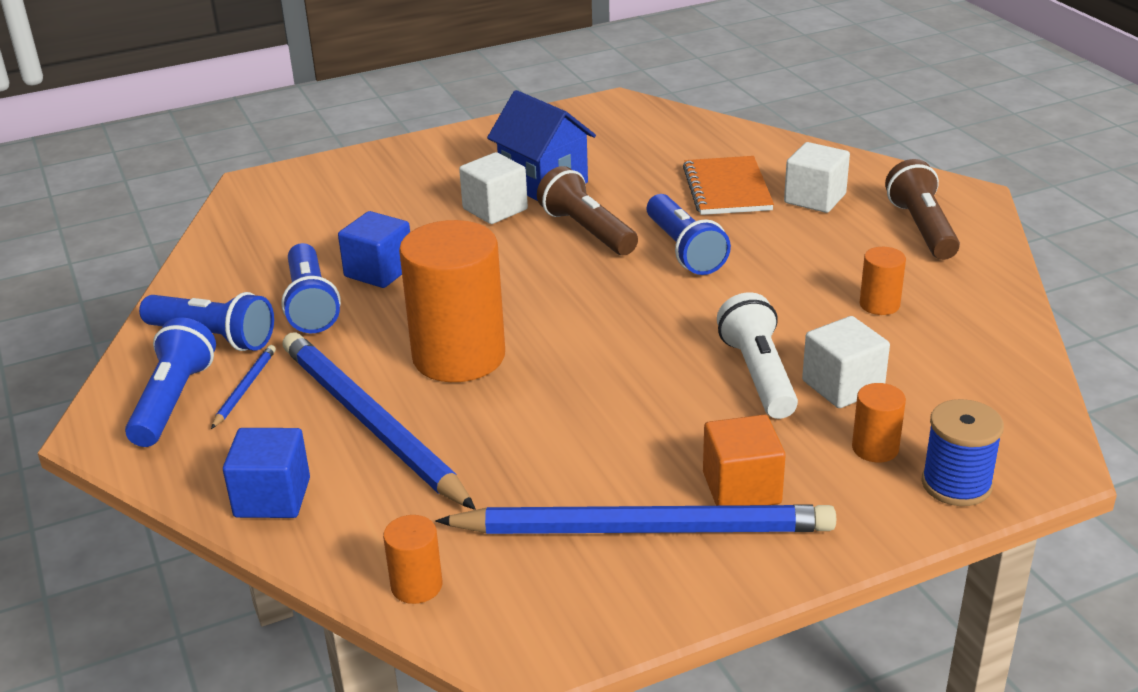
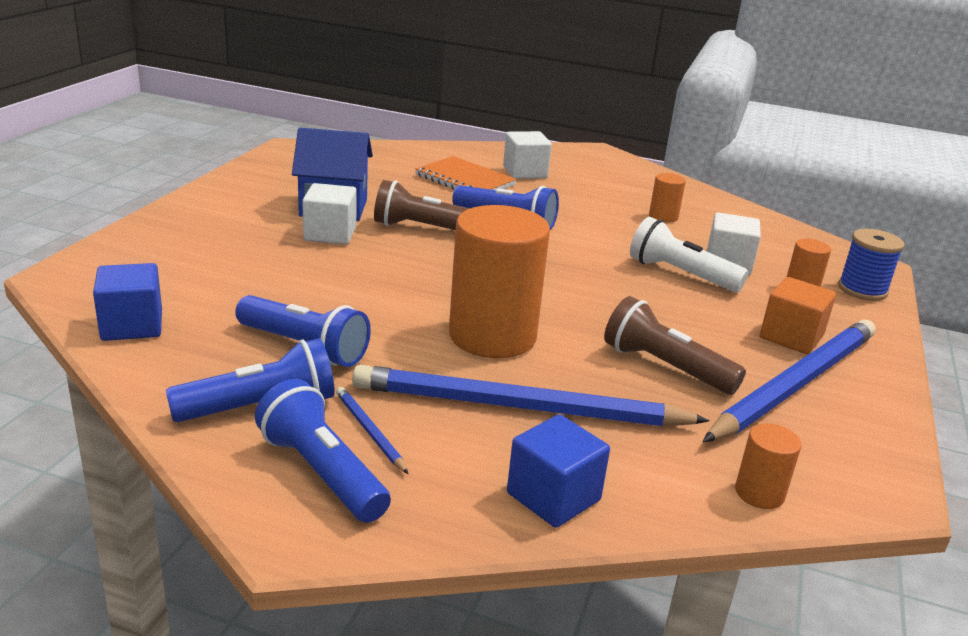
camera: 50 degrees left, 5 degrees down
blue cube [338,211,410,288] -> blue cube moved to [93,263,162,341]
brown flashlight [885,159,960,260] -> brown flashlight moved to [604,296,746,395]

